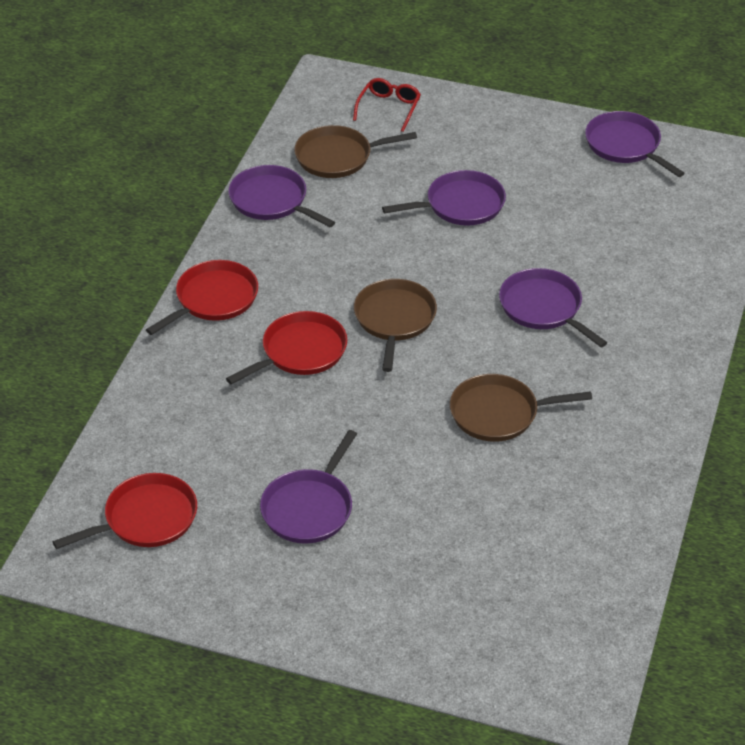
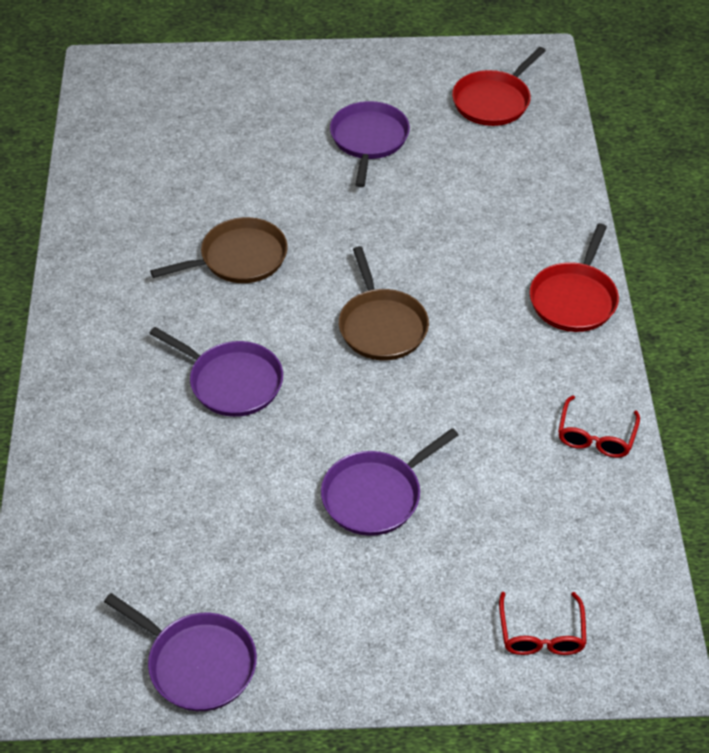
camera: 160 degrees right, 5 degrees up
red pan [226,311,347,384] -> none
purple pan [228,165,335,227] -> red glasses [558,395,640,458]
brown pan [294,125,417,178] -> none

